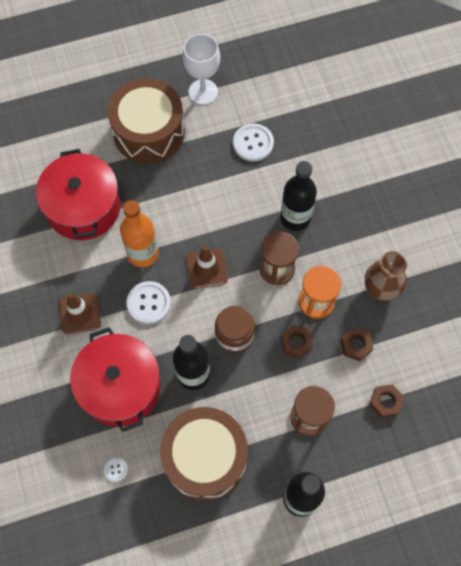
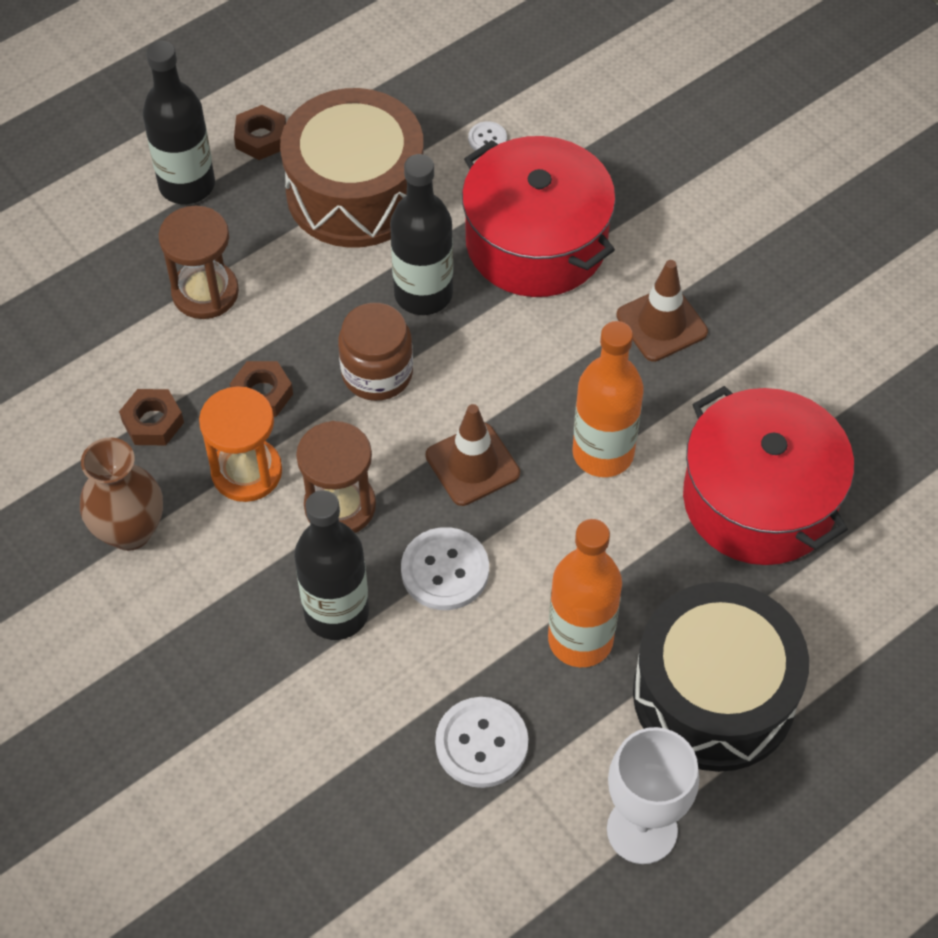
camera: 160 degrees right, 10 degrees down
brown drum [108,78,185,164] -> black drum [633,582,809,772]
white button [127,281,171,324] -> white button moved to [401,527,489,610]
brown nut [369,384,404,418] -> brown nut moved to [234,105,286,160]
none -> orange bottle [548,519,622,667]

